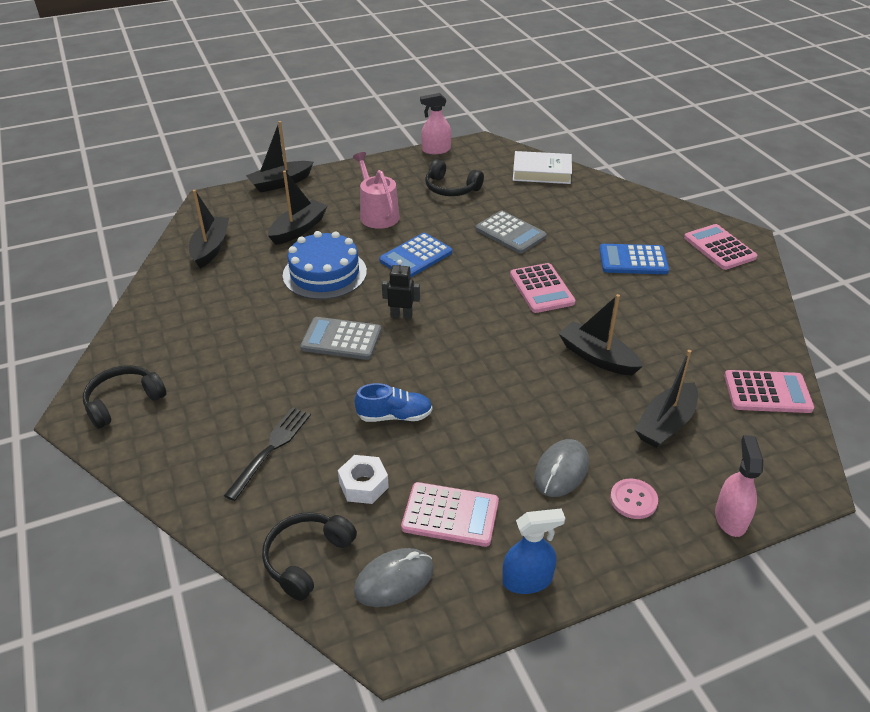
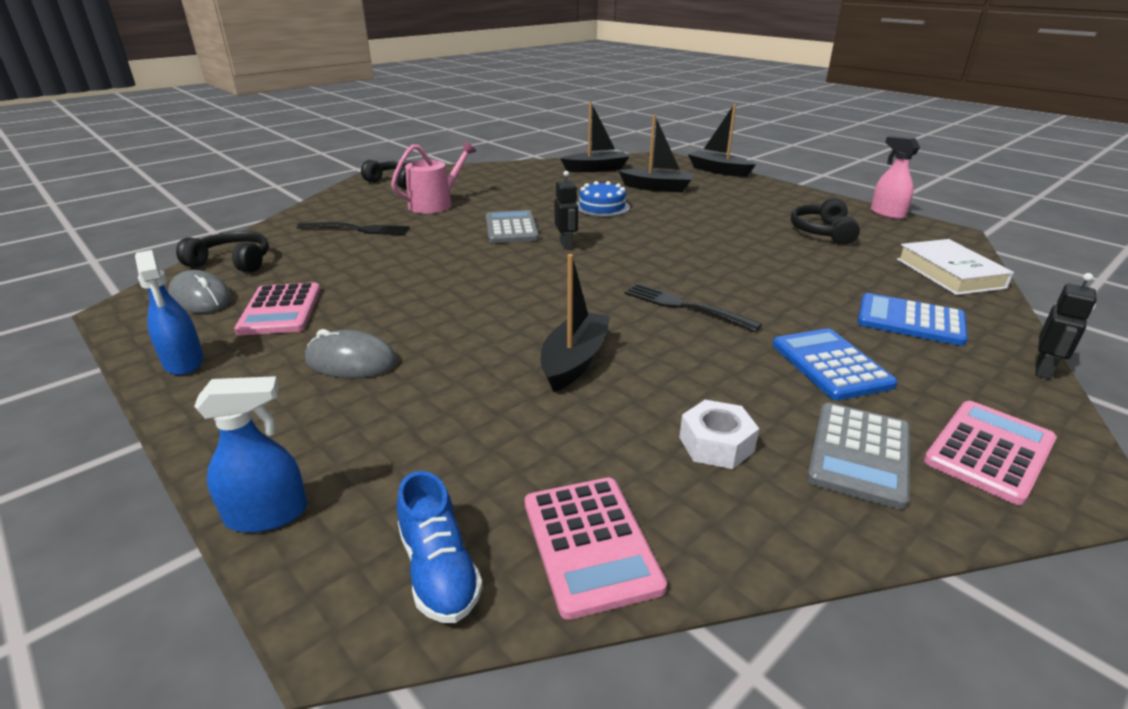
camera: 70 degrees right, 10 degrees down
blue cake [283,231,367,300] -> blue cake [576,181,630,217], size x0.66
white nut [338,455,389,504] -> white nut moved to [679,400,759,469]
pink watering can [353,152,400,229] -> pink watering can moved to [391,141,476,213]
blue shoe [354,383,432,422] -> blue shoe moved to [397,471,483,623]
blue calculator [379,233,452,277] -> blue calculator moved to [857,293,968,346]
grey calculator [475,211,547,254] -> grey calculator moved to [807,403,910,509]
pink calculator [510,263,575,313] -> black fork [625,283,762,332]
pink button [610,479,658,519] -> none
black boat [635,350,698,448] -> none
pink spray bottle [715,435,763,537] -> blue spray bottle [194,376,307,533]
none -> black robot [1036,273,1096,379]

